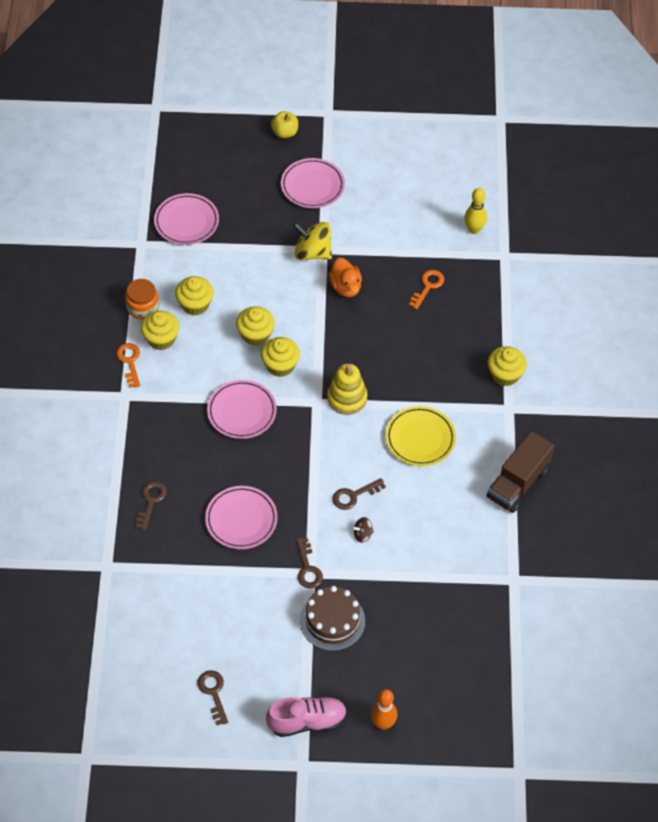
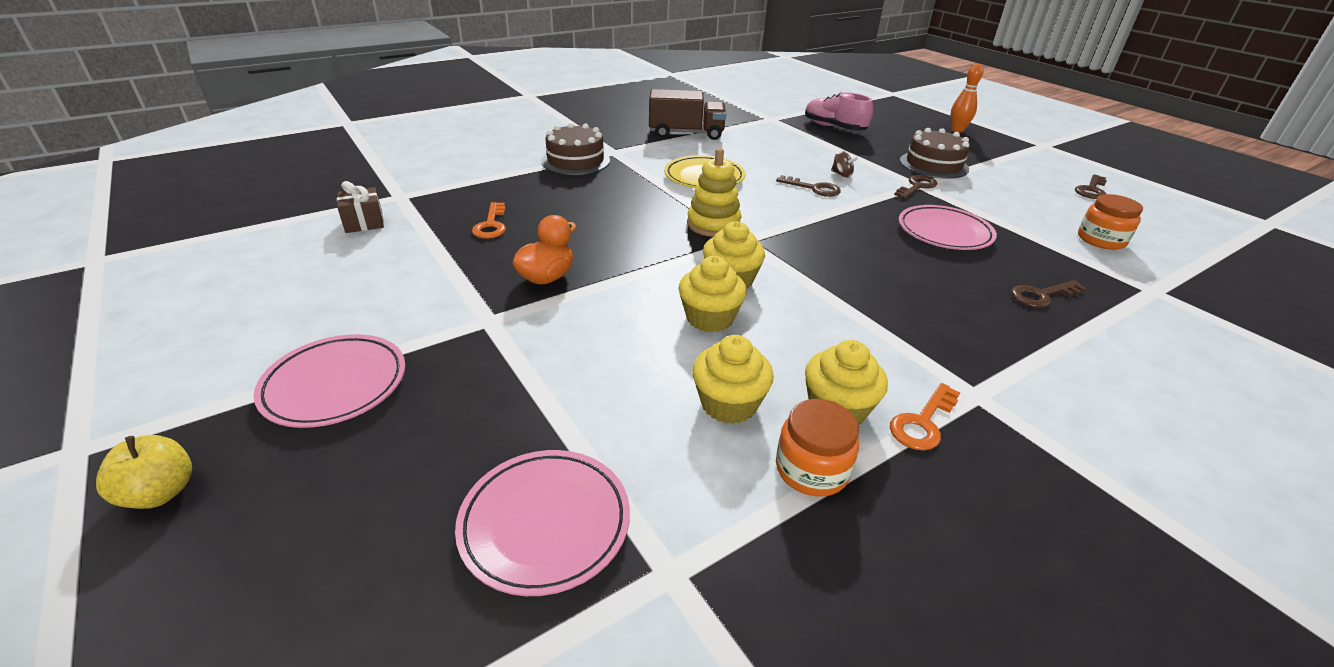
camera: 125 degrees left, 20 degrees down
pink plate [207,380,277,439] -> none
pink shoe [266,696,347,737] -> pink shoe moved to [805,92,873,131]
yellow spinning top [293,222,332,260] -> none
orange key [409,270,444,309] -> orange key turned 90 degrees counterclockwise [472,202,506,239]
yellow bowling pin [464,188,487,234] -> brown gift [337,181,384,233]
yellow cupcake [488,346,527,386] -> brown cake [541,123,610,175]
none -> orange jar [1078,194,1143,250]

